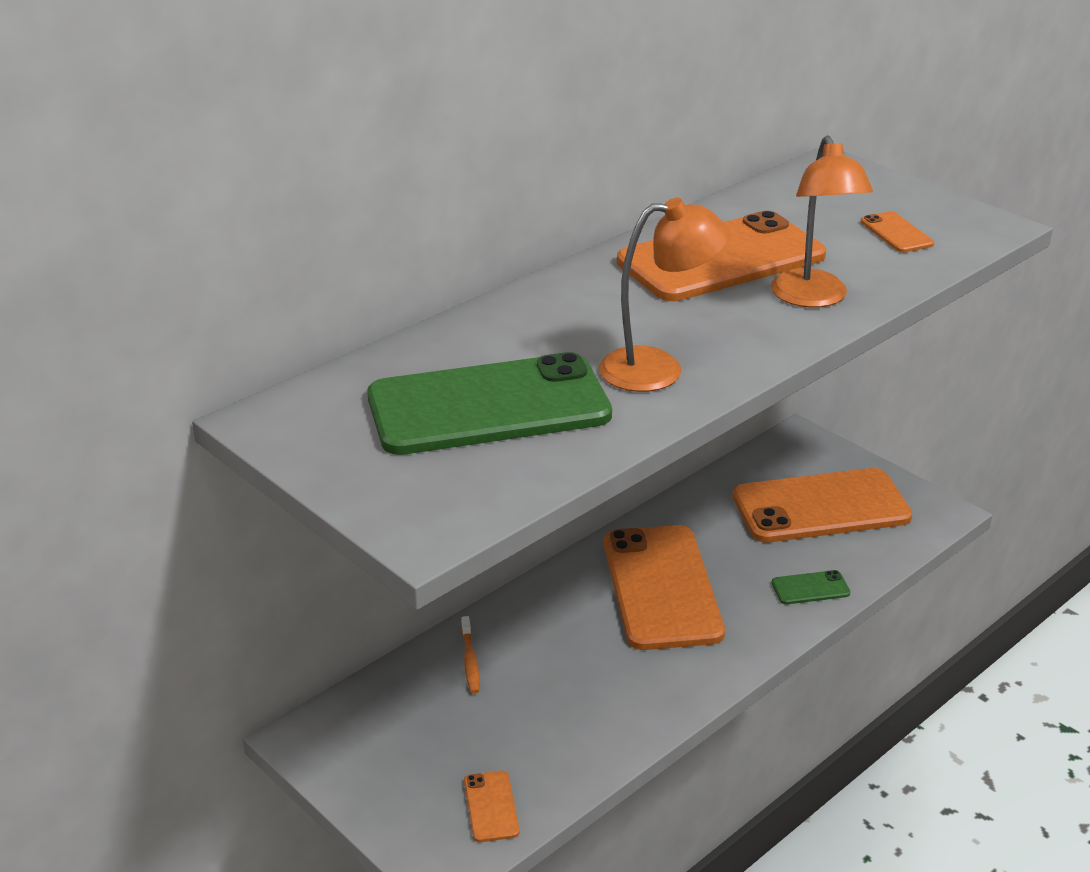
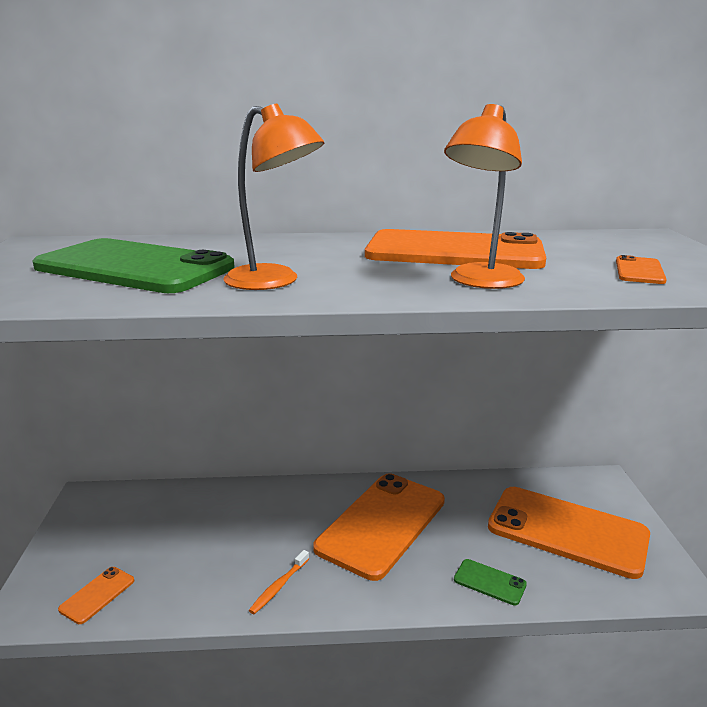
camera: 40 degrees right, 10 degrees down
orange toothbrush [461,616,480,694] -> orange toothbrush moved to [249,550,309,614]

